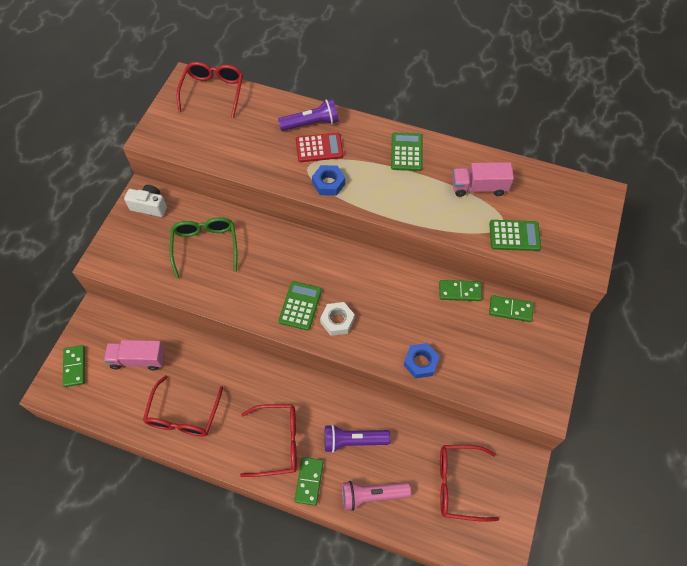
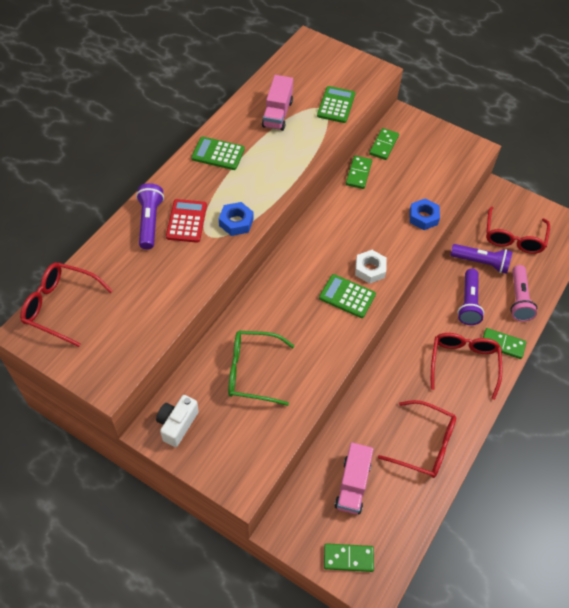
camera: 80 degrees left, 5 degrees down
none -> purple flashlight [451,244,513,274]

